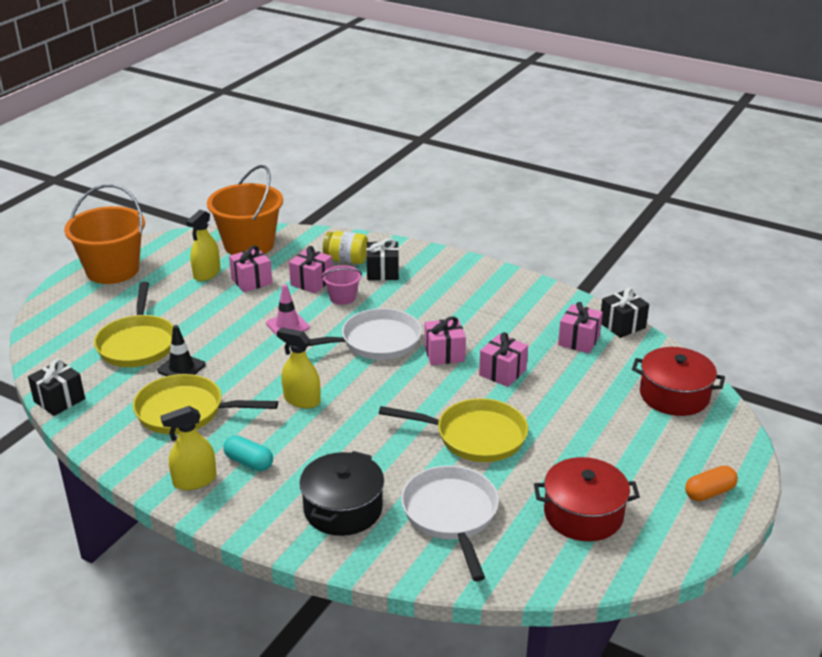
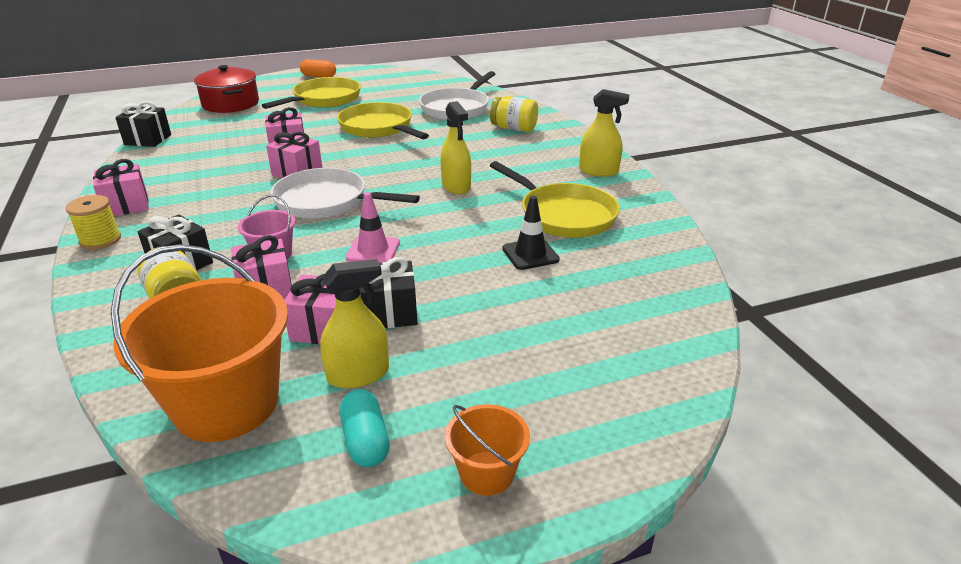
camera: 140 degrees left, 0 degrees up
black gift [28,359,85,416] -> black gift moved to [360,257,418,328]
orange bucket [64,184,145,284] -> orange bucket [445,404,530,496], size x0.48
yellow pan [94,282,173,367] -> yellow pan moved to [262,77,361,109]
turquoise capsule [223,435,273,471] -> turquoise capsule moved to [340,389,390,467]
black pot [299,451,384,536] -> yellow jar [490,96,538,132]
red pot [534,457,640,541] -> none
pink gift [558,302,603,353] -> pink gift moved to [93,159,149,216]
none -> yellow spool [65,195,121,250]

